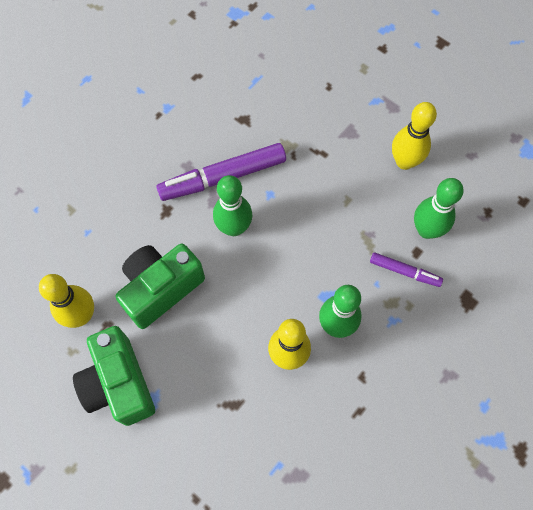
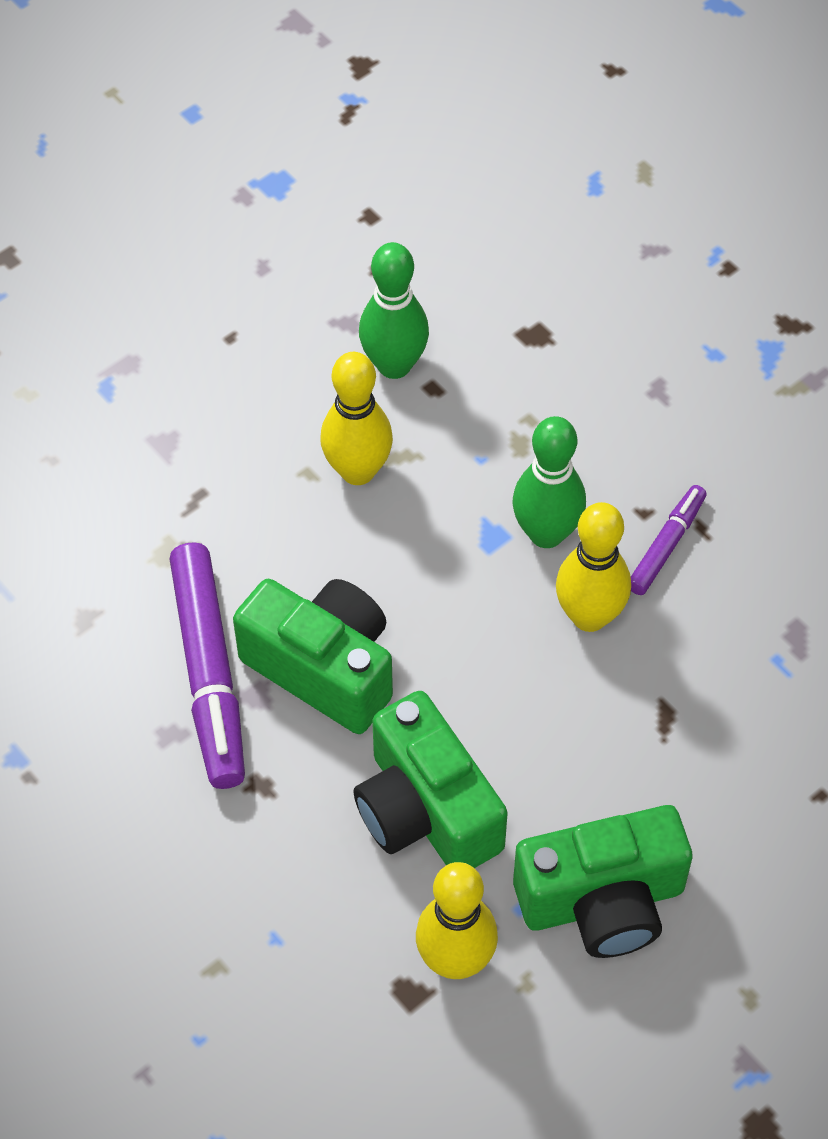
camera: 80 degrees left, 10 degrees down
green bowling pin [213,175,252,236] -> green camera [233,579,393,734]
purple marker [370,252,443,287] -> purple marker moved to [631,485,707,595]
yellow bowling pin [392,102,437,170] -> yellow bowling pin moved to [320,352,393,485]

